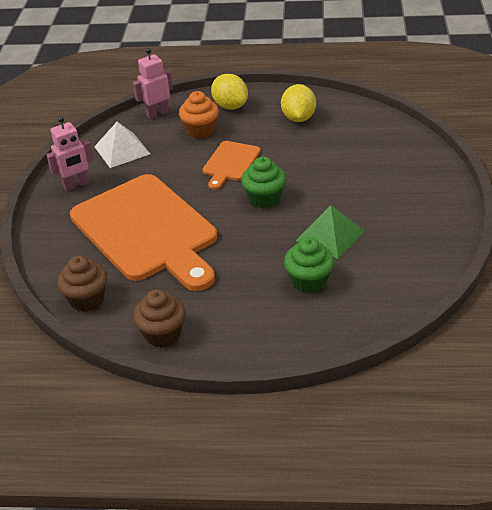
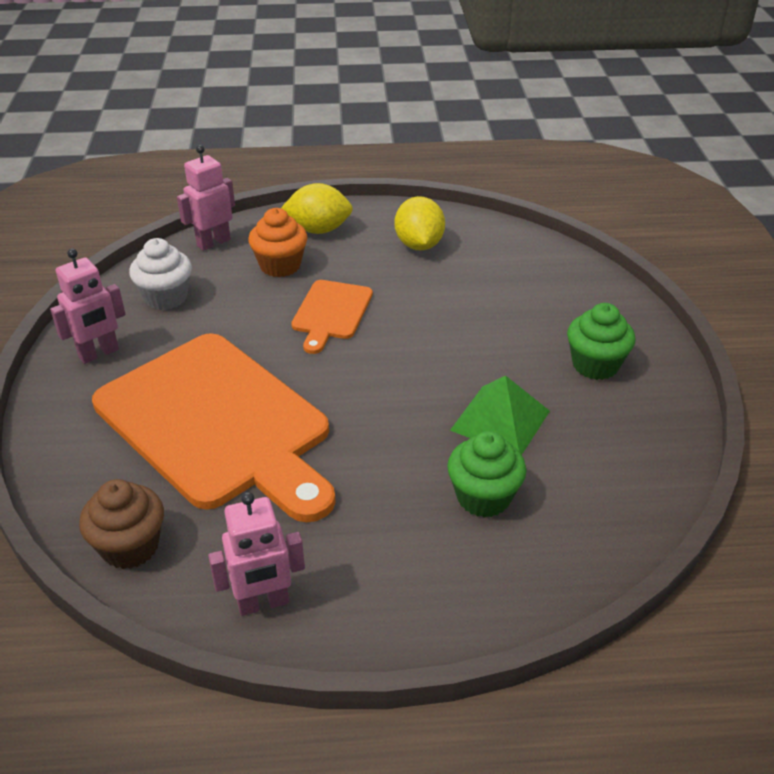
camera: 10 degrees left, 0 degrees up
white pyramid [94,122,150,168] -> white cupcake [129,238,192,310]
brown cupcake [133,289,186,348] -> pink robot [208,492,305,616]
yellow lemon [211,74,248,110] -> yellow lemon turned 45 degrees counterclockwise [281,183,353,234]
green cupcake [241,157,286,208] -> green cupcake moved to [567,303,635,380]

